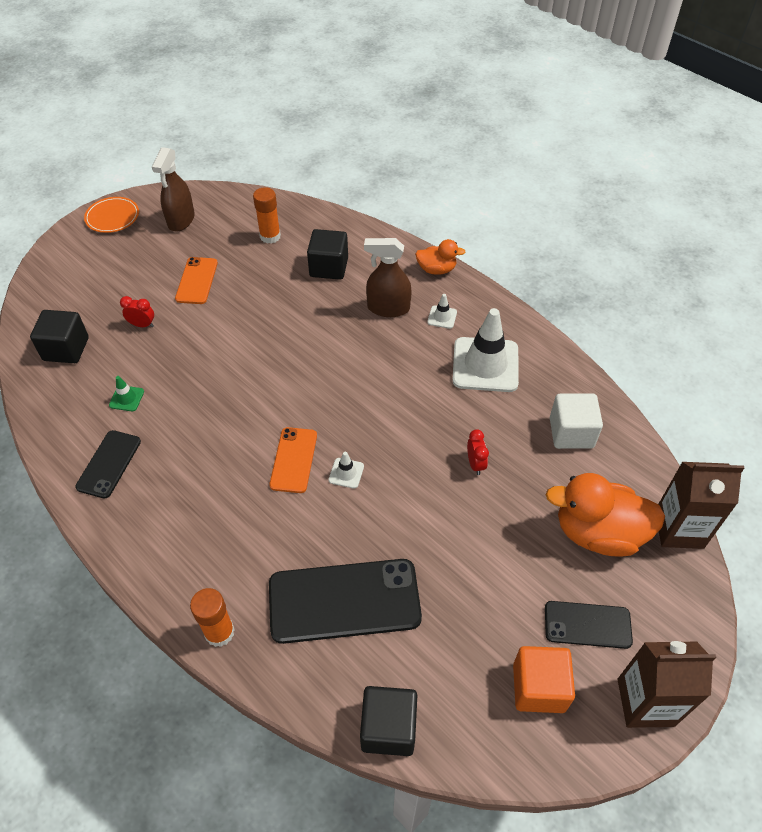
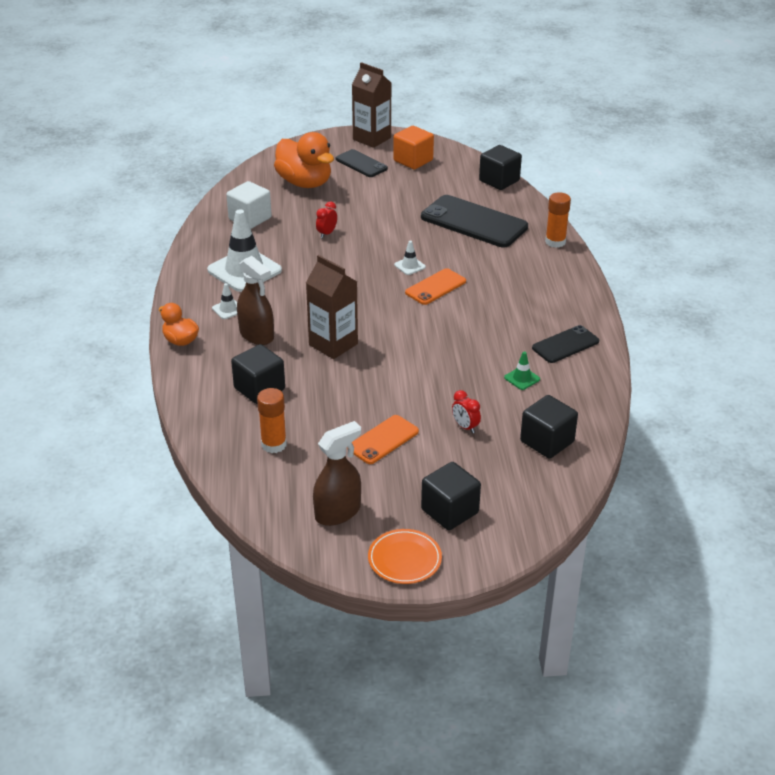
camera: 140 degrees left, 15 degrees down
brown carton [658,462,744,549] -> brown carton moved to [306,255,358,359]
none -> black cube [421,462,481,530]

